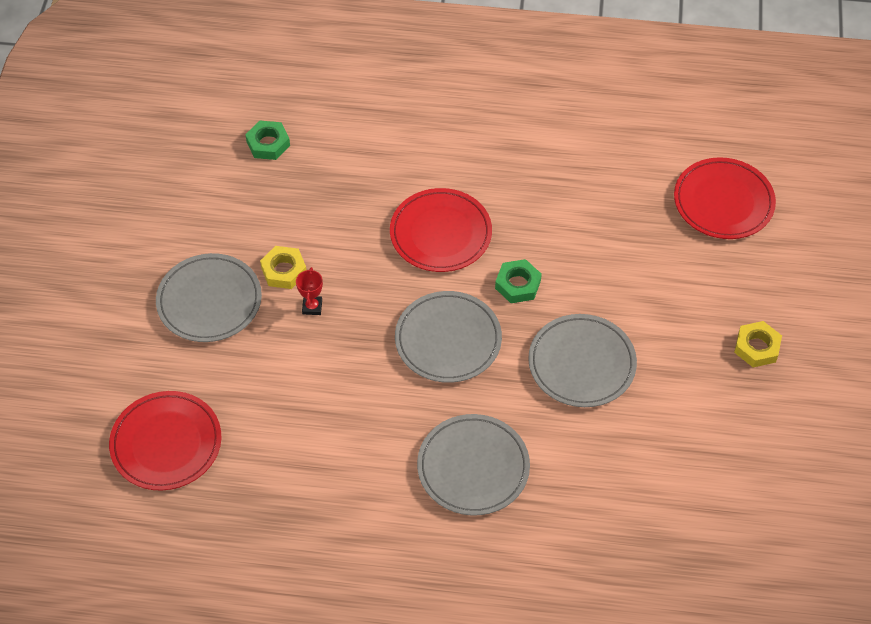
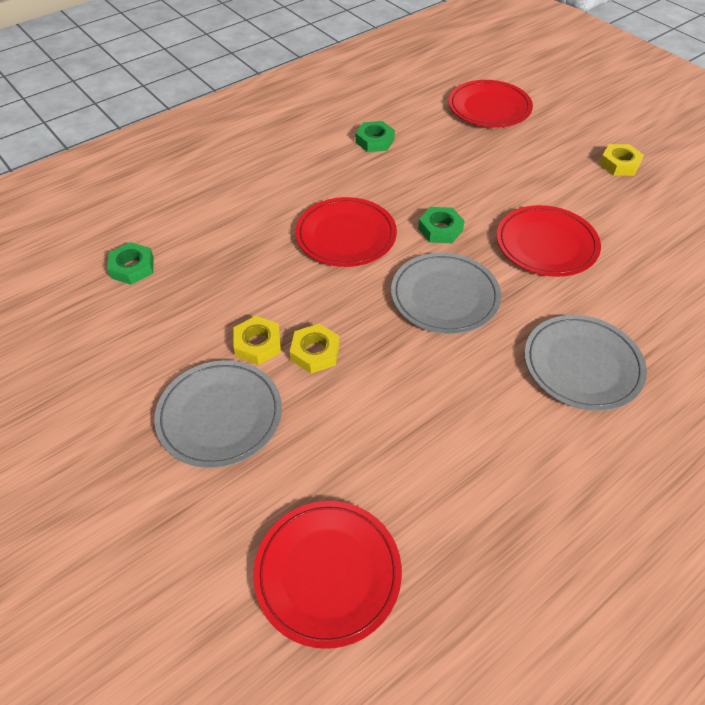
camera: 45 degrees left, 5 degrees down
red trophy [296,267,323,315] -> yellow nut [290,324,340,374]
grey plate [528,314,637,407] -> red plate [497,205,601,277]
none -> green nut [355,121,395,152]

